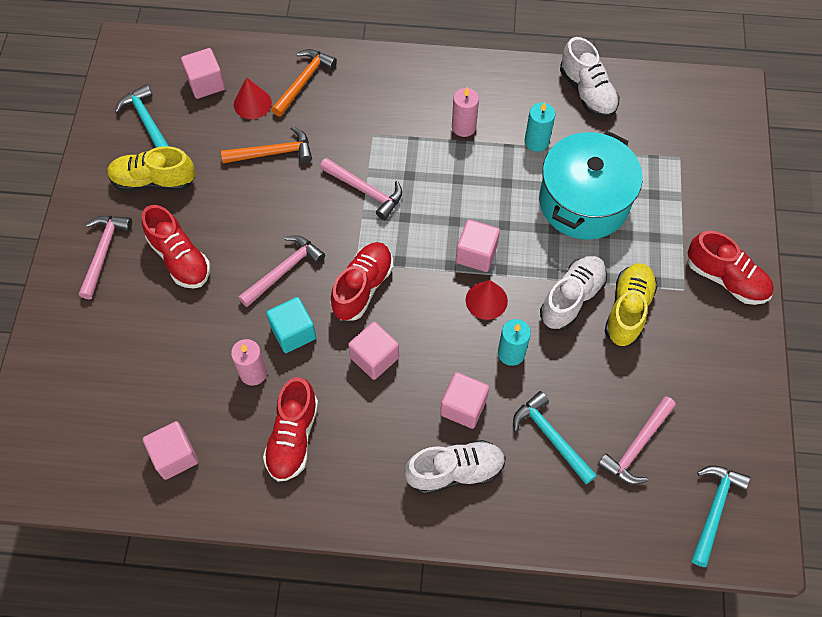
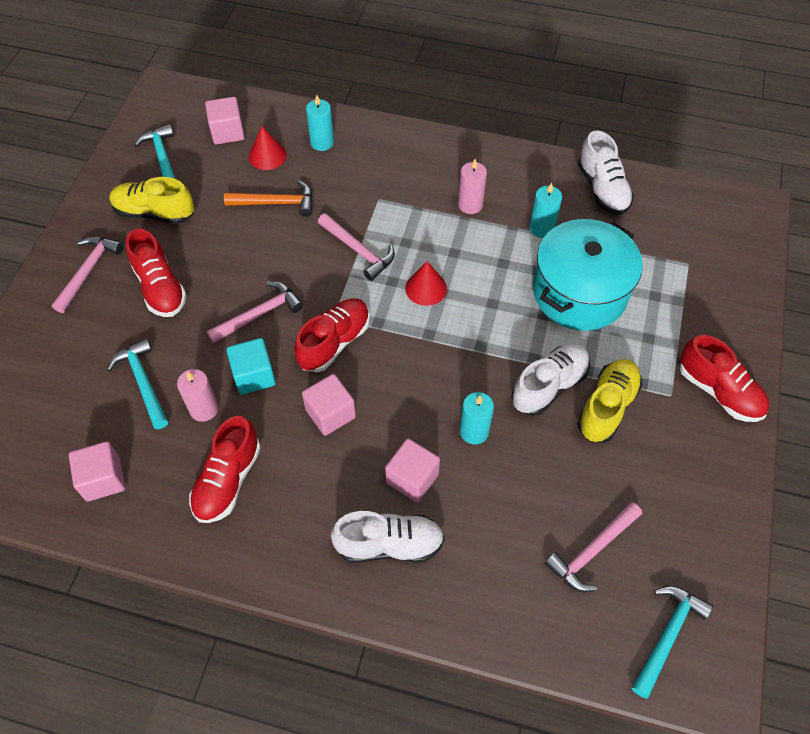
camera: 10 degrees right, 5 degrees down
orange hammer [271,49,337,117] -> turquoise candle [306,95,334,151]
pink cube [456,219,500,272] -> none
red cone [466,280,508,320] -> red cone moved to [405,261,447,306]
turquoise hammer [513,391,597,484] -> turquoise hammer moved to [107,338,168,429]

